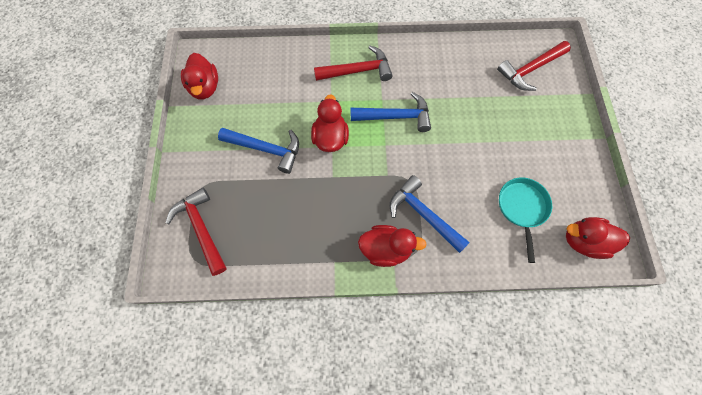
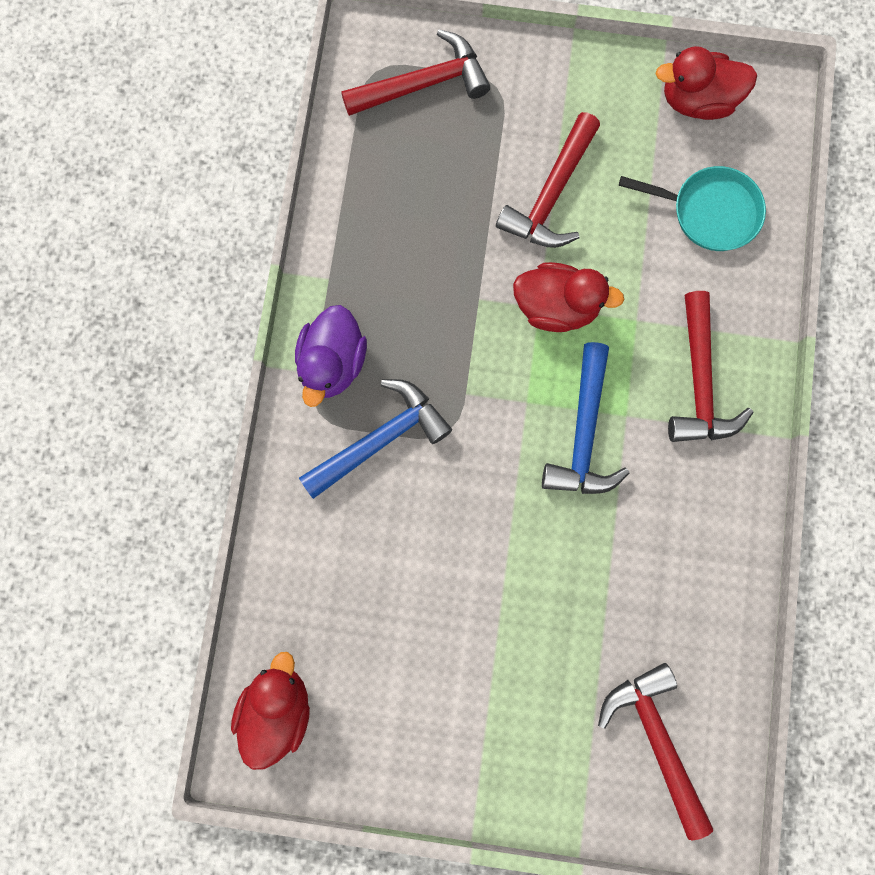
camera: 100 degrees right, 10 degrees up
blue hammer [218,128,299,174] -> red hammer [496,112,600,248]
red duck [358,225,427,267] -> purple duck [295,305,367,407]
turquoise pan [499,178,552,263] -> turquoise pan moved to [619,166,766,251]

